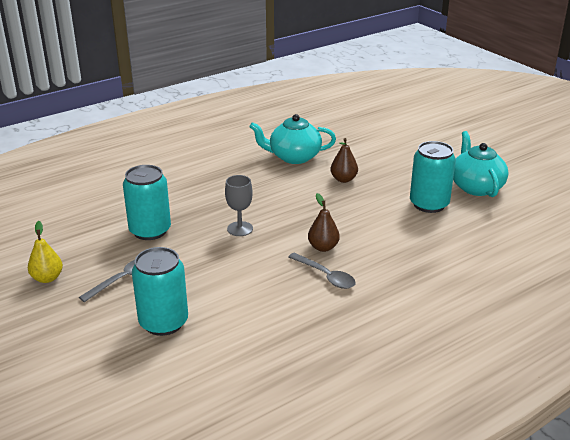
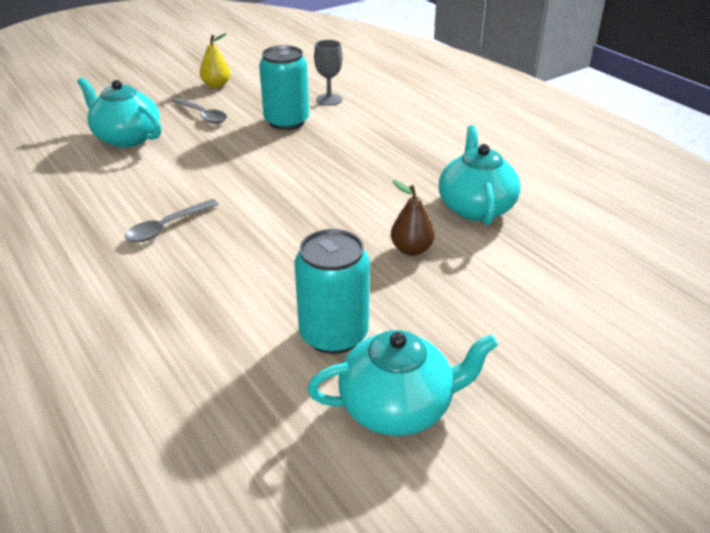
camera: 90 degrees right, 5 degrees up
turquoise can [132,247,188,336] -> turquoise teapot [77,77,161,148]
grey goblet [225,175,253,236] -> grey goblet moved to [314,40,343,106]
brown pear [308,193,340,252] -> none

